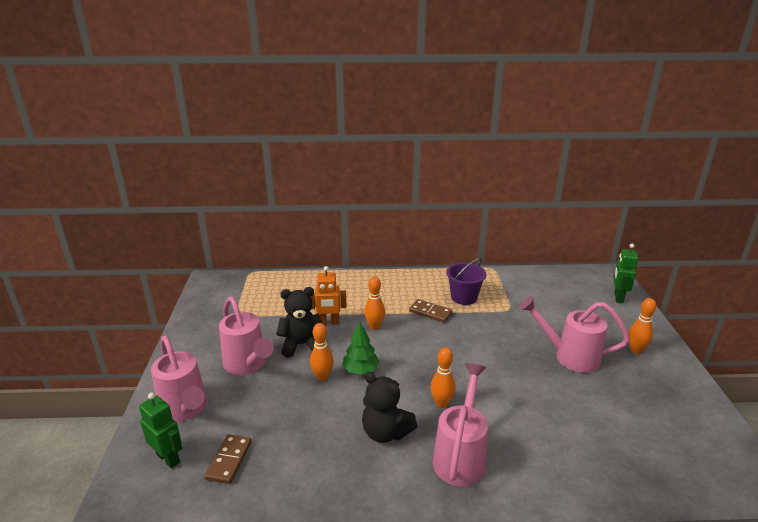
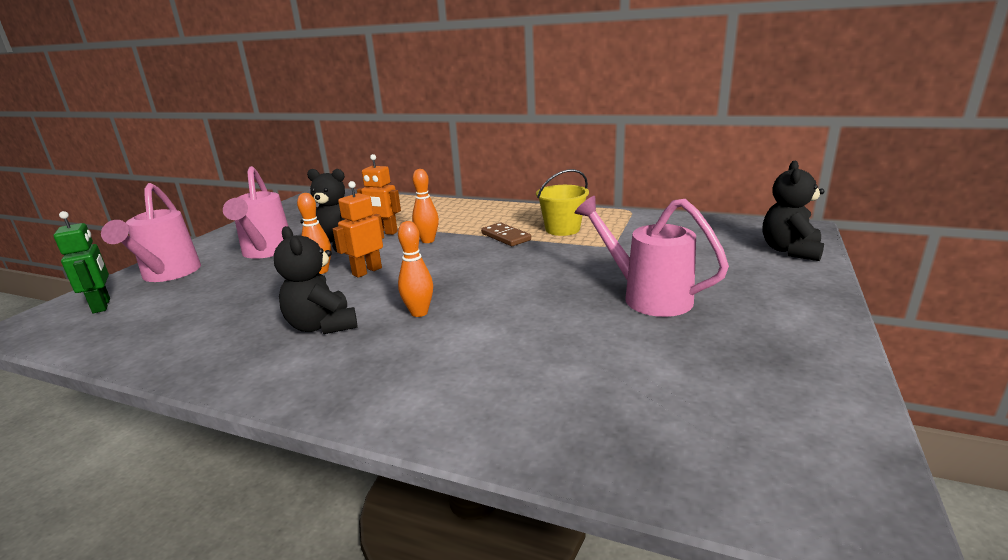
camera: 25 degrees right, 5 degrees down
brown domino [204,434,252,484] -> none
green tree [342,322,380,375] -> orange robot [333,181,384,278]
pink watering can [432,363,488,486] -> none
purple bucket [446,258,486,305] -> yellow bucket [536,169,589,236]
green robot [613,244,638,303] -> black teddy bear [763,161,824,261]
orange bowling pin [628,298,656,354] -> none

